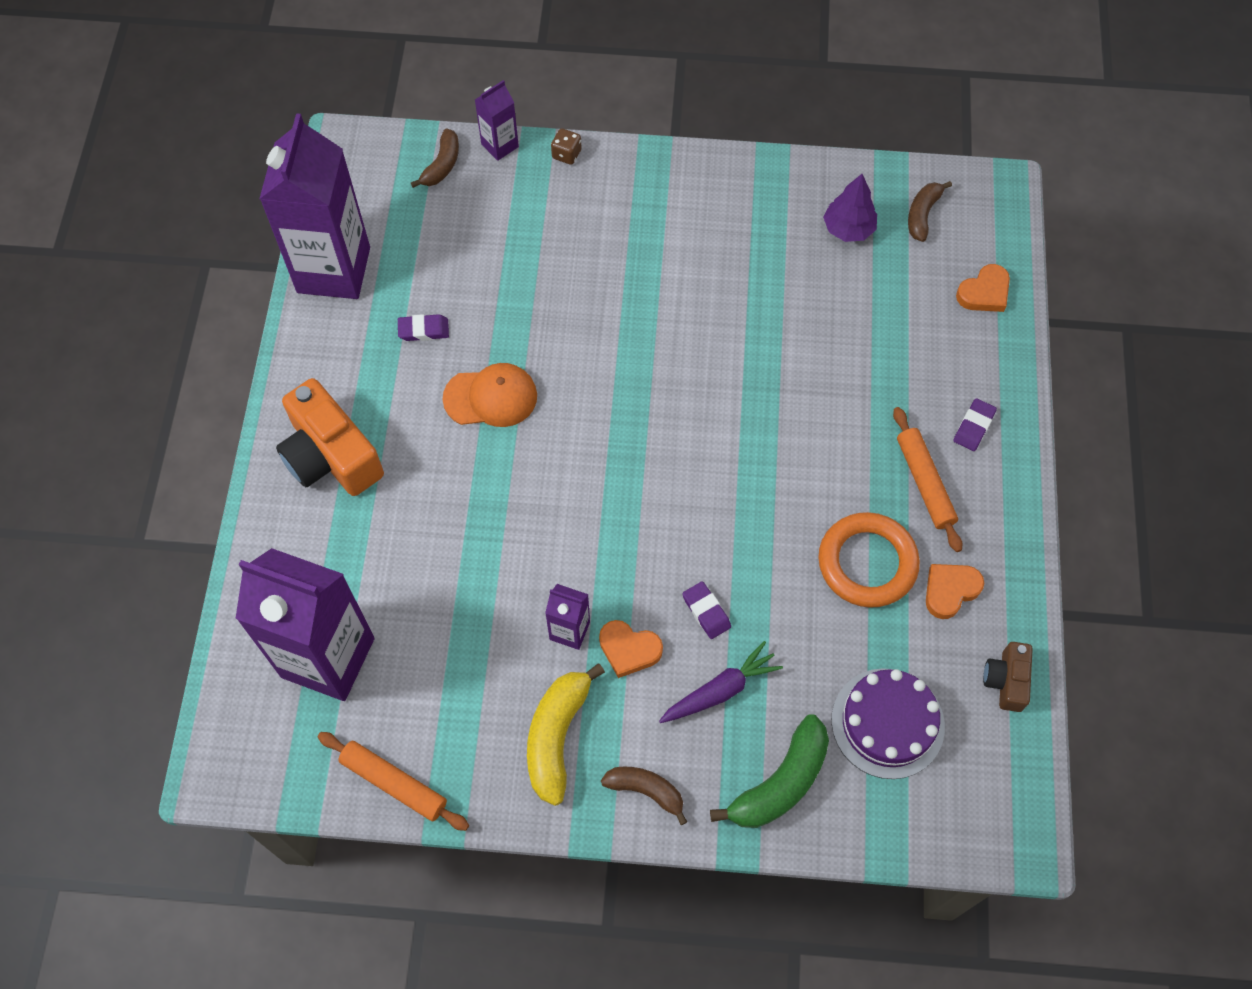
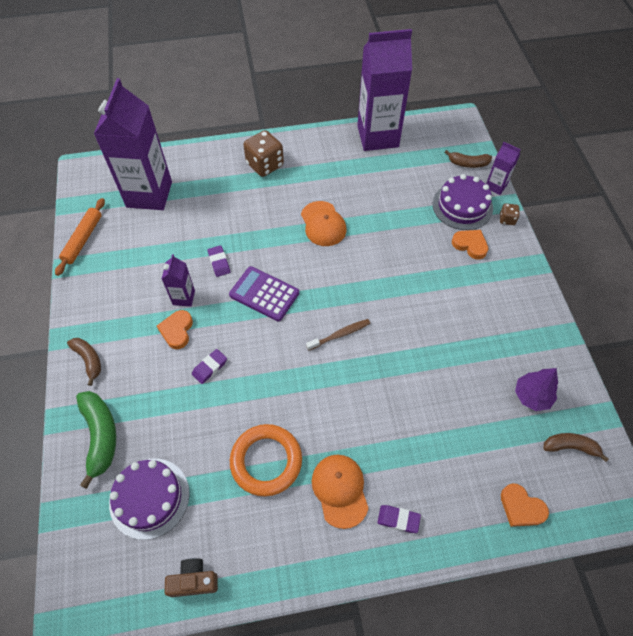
camera: 75 degrees right, 5 degrees down
orange camera [276,378,384,496] -> brown dice [243,130,284,177]
purple eraser [398,314,449,341] -> purple eraser moved to [208,245,230,277]
yellow banana [527,663,605,806] -> none
brown banana [601,767,687,825] -> brown banana turned 45 degrees counterclockwise [67,338,101,386]
purple carrot [659,641,783,723] -> none
green banana [710,714,829,828] -> green banana turned 135 degrees counterclockwise [76,391,116,489]
orange rolling pin [893,407,962,552] -> orange cap [312,455,369,529]
orange heart [926,564,984,619] -> orange heart moved to [452,230,488,259]
none -> purple calculator [229,266,299,321]
none -> brown toothbrush [306,319,370,350]
none -> purple cake [433,174,493,230]

